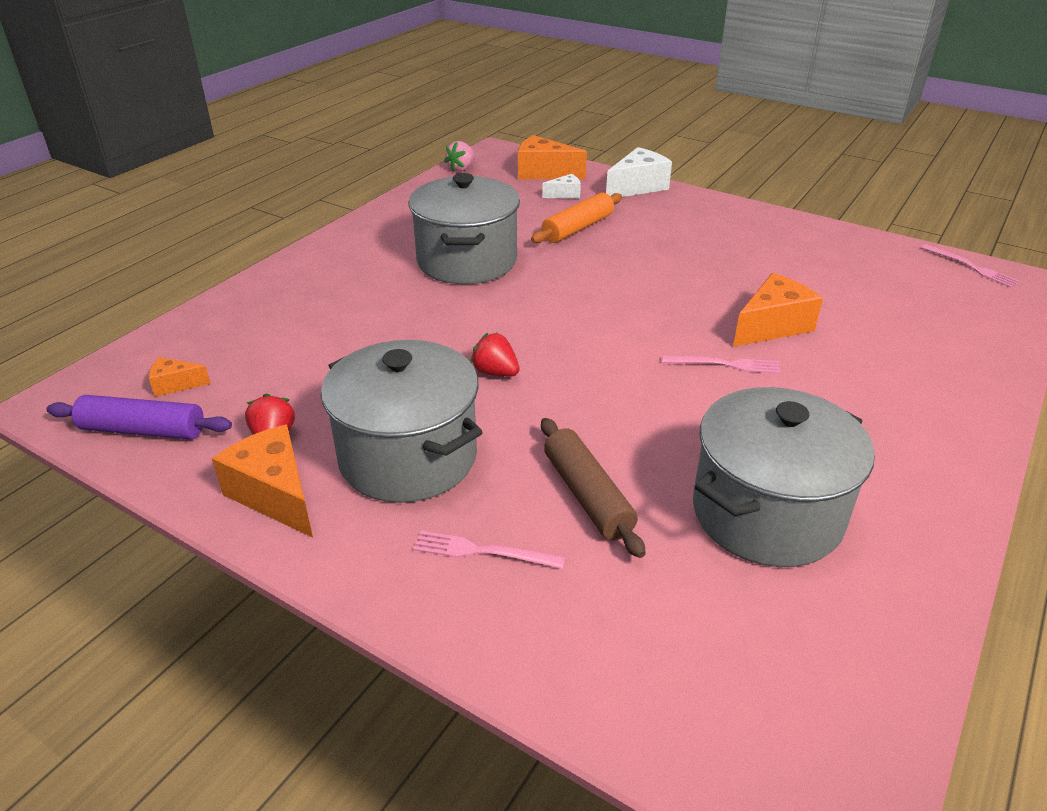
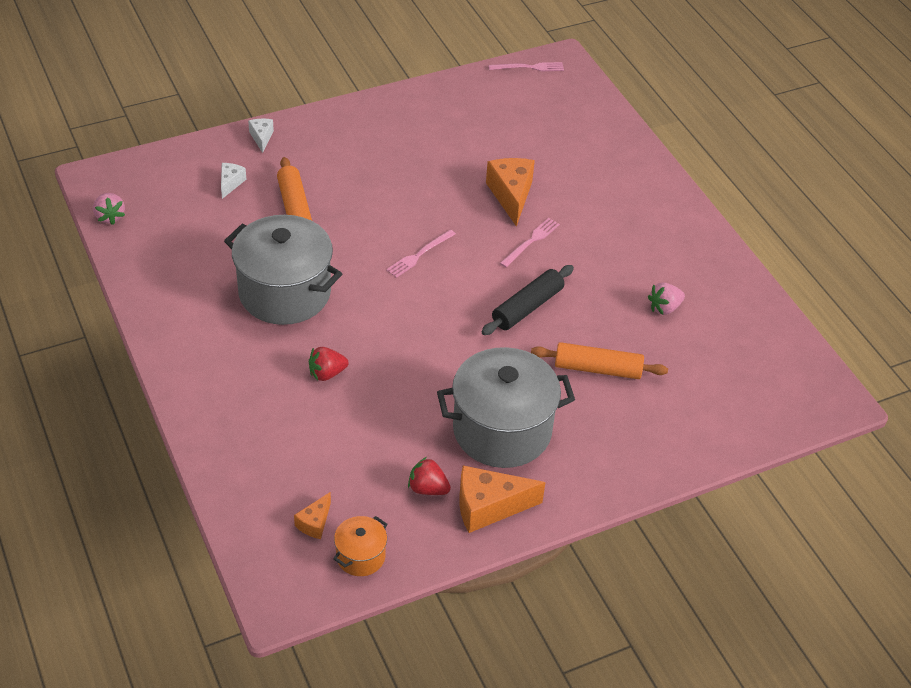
camera: 60 degrees left, 10 degrees up
purple rolling pin [46,395,232,440] -> orange pot [333,516,388,576]
pink fork [413,531,565,569] -> pink fork moved to [386,230,456,278]
red strawberry [470,333,520,377] -> red strawberry moved to [309,347,349,381]
orange cheese [518,135,587,179] -> none
brown rolling pin [541,418,646,558] -> orange rolling pin [531,342,668,379]
white cheese [606,147,672,197] -> white cheese [248,119,274,153], size x0.53
grey pot [693,387,875,567] -> pink strawberry [648,282,685,315]
none -> black rolling pin [481,265,574,335]

